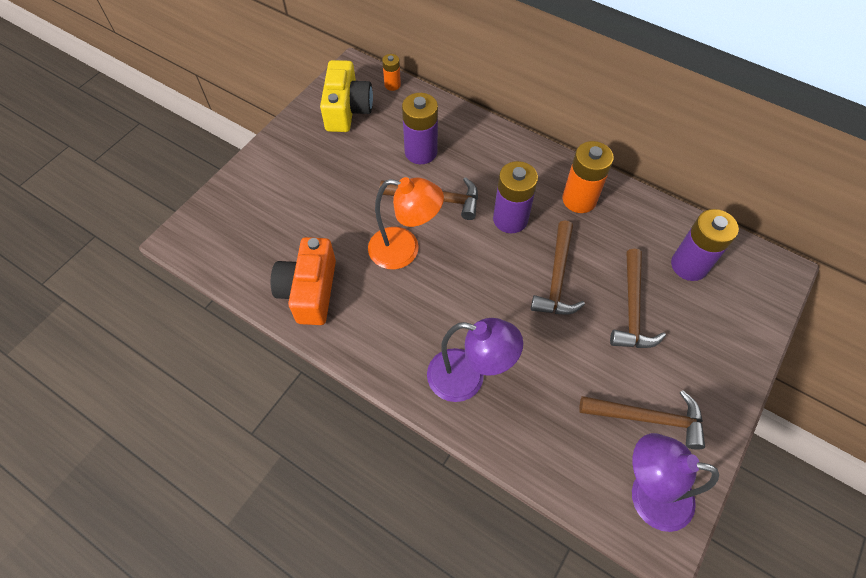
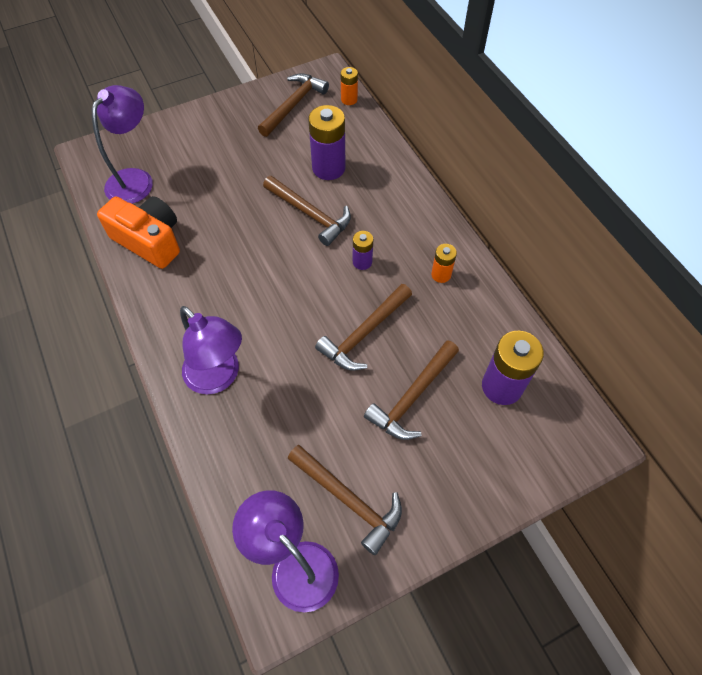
camera: 30 degrees right, 0 degrees up
orange camera [271,237,336,325] -> orange camera turned 90 degrees clockwise [97,196,180,269]
yellow camera [320,60,373,132] -> brown hammer [258,73,329,137]
orange lamp [368,177,444,270] -> none
purple battery [493,161,538,233] -> purple battery [353,231,373,270], size x0.54
orange battery [562,141,614,213] -> orange battery [431,244,457,283], size x0.54
none -> purple lamp [92,85,153,204]

